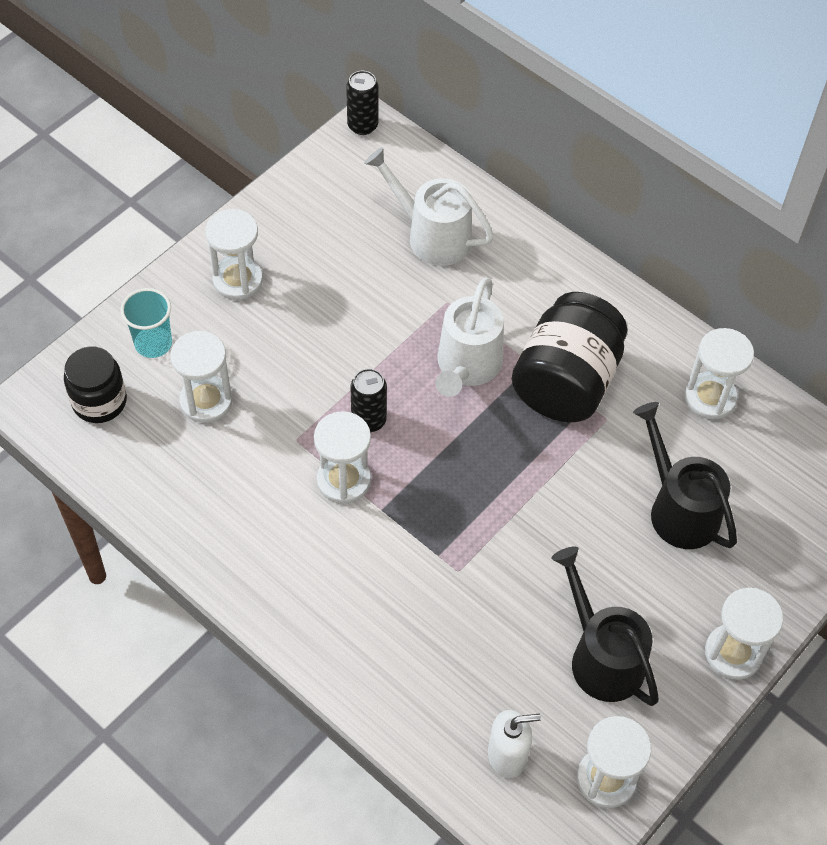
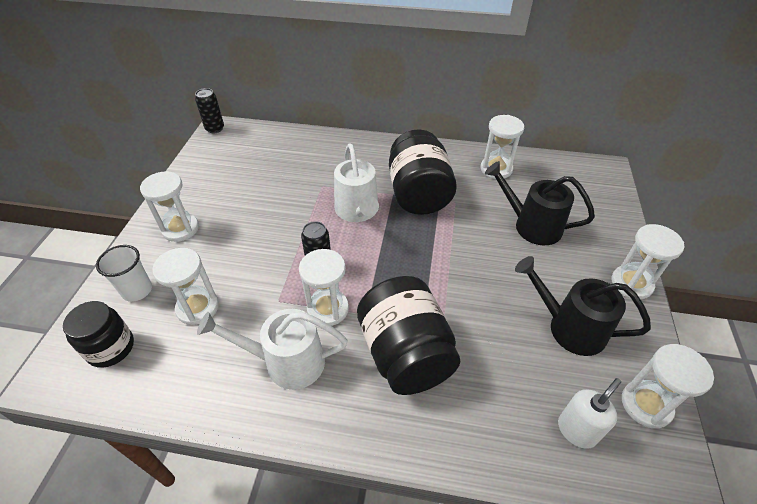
camera: 30 degrees left, 10 degrees down
turquoise cup [120,288,172,358] -> white cup [96,245,152,302]
white watering can [364,147,494,266] -> white watering can moved to [197,309,347,390]
none -> black jar [357,276,460,395]

